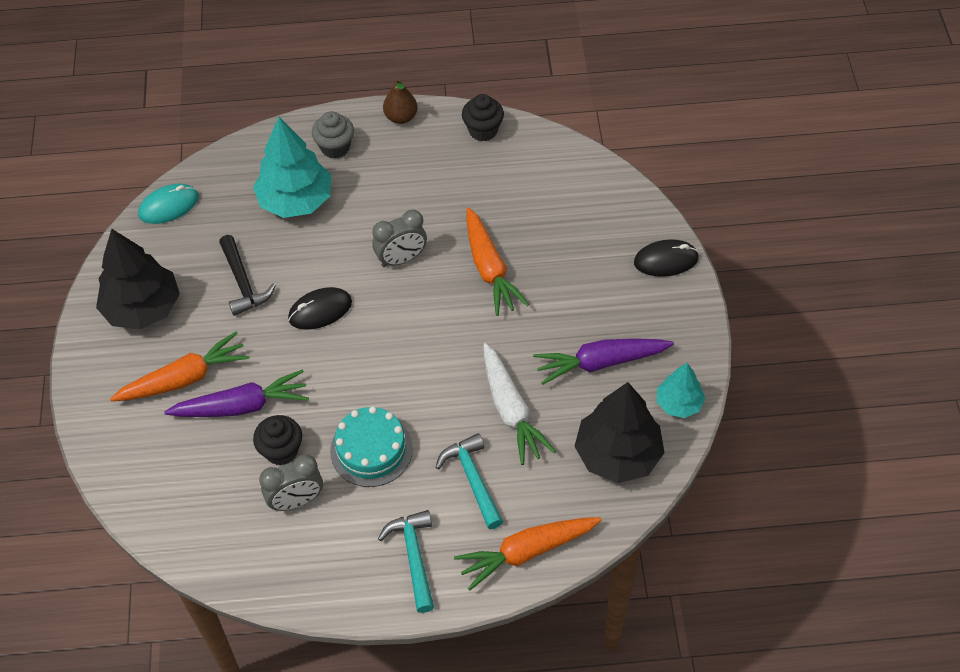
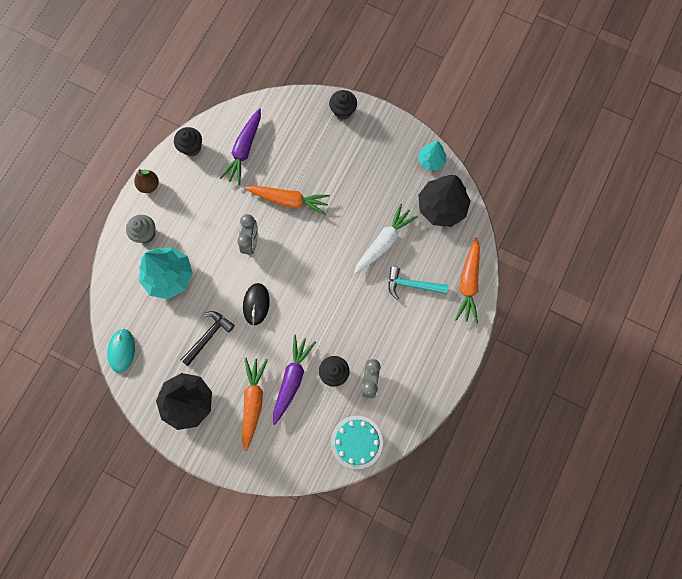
camera: 60 degrees left, 20 degrees up
black hammer [219,235,276,316] -> black hammer turned 60 degrees counterclockwise [181,311,235,366]
turquoise cake [330,406,413,487] -> turquoise cake moved to [331,416,383,469]
turquoise hammer [378,510,434,613] -> none
white carrot [483,343,556,465] -> white carrot turned 60 degrees counterclockwise [354,204,418,274]
purple carrot [533,338,674,385] -> purple carrot moved to [220,108,261,185]
black mouse [634,239,699,277] -> black cupcake [329,90,357,120]

